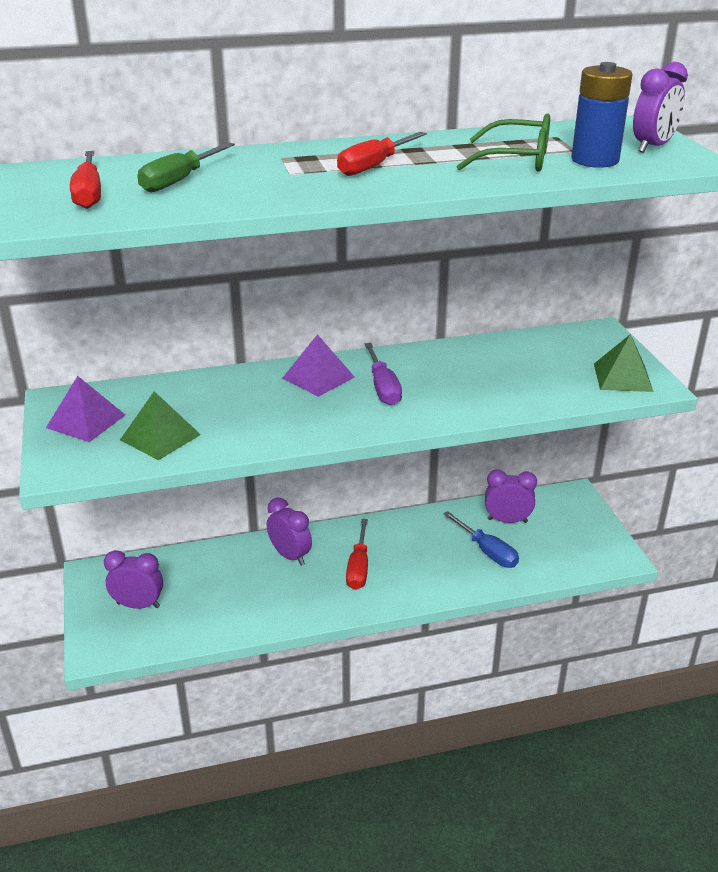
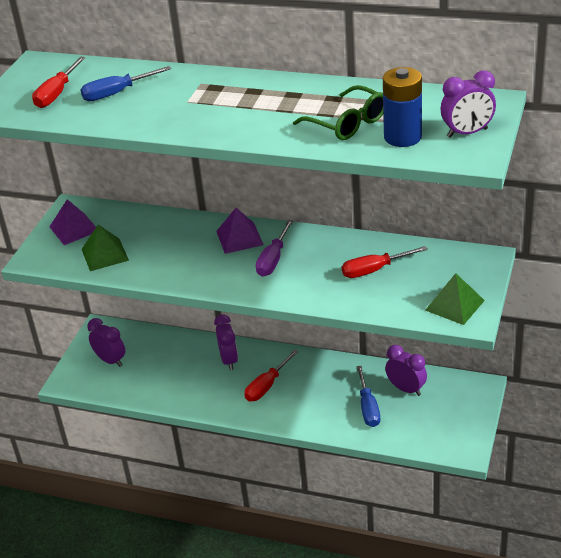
camera: 35 degrees right, 5 degrees up
green screwdriver [137,142,235,192] -> blue screwdriver [80,66,171,101]
red screwdriver [337,132,427,176] -> red screwdriver moved to [342,246,428,278]

